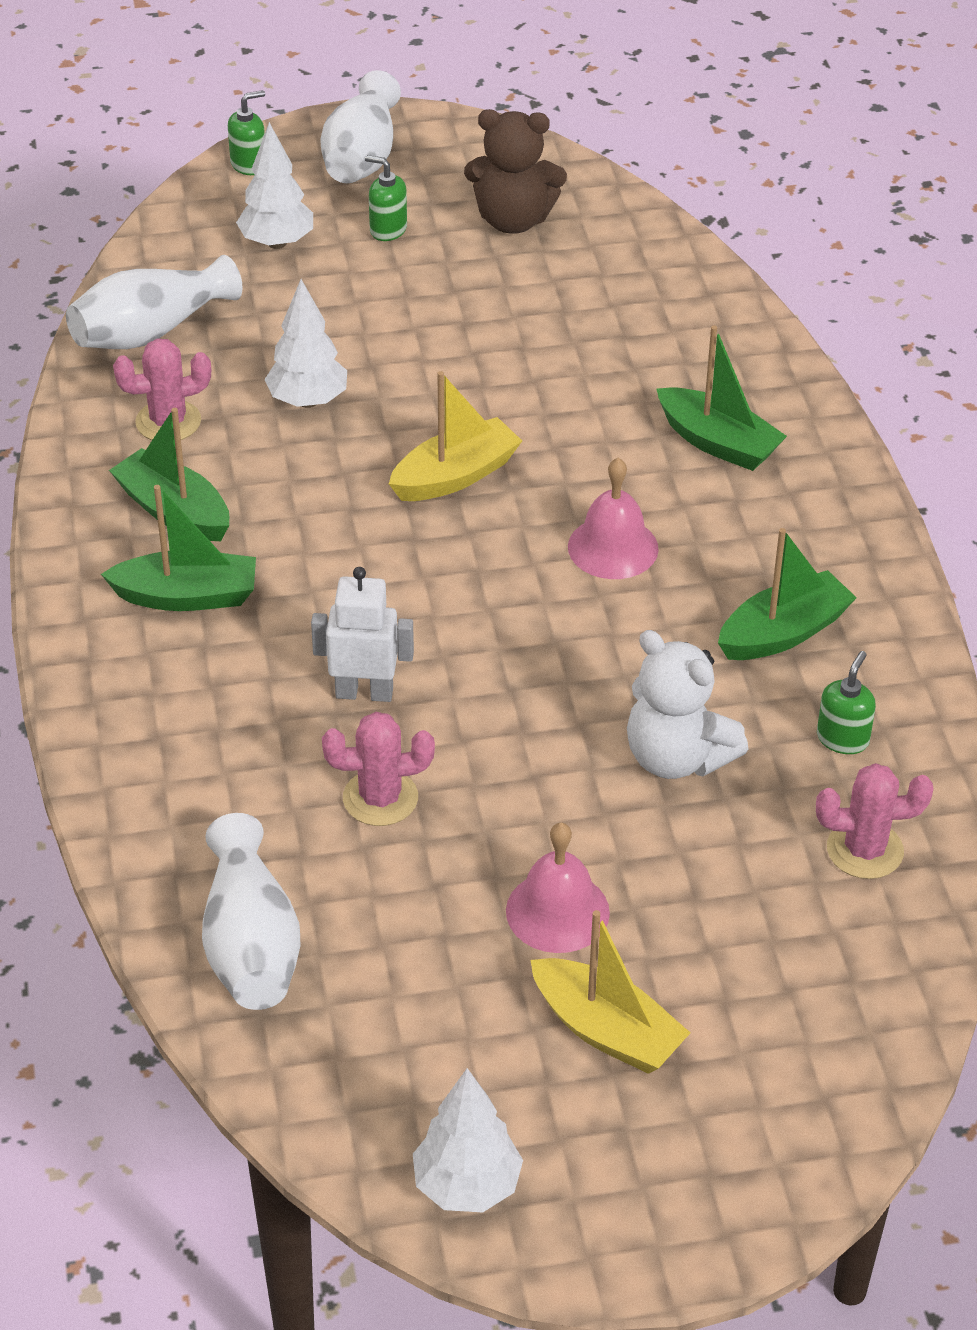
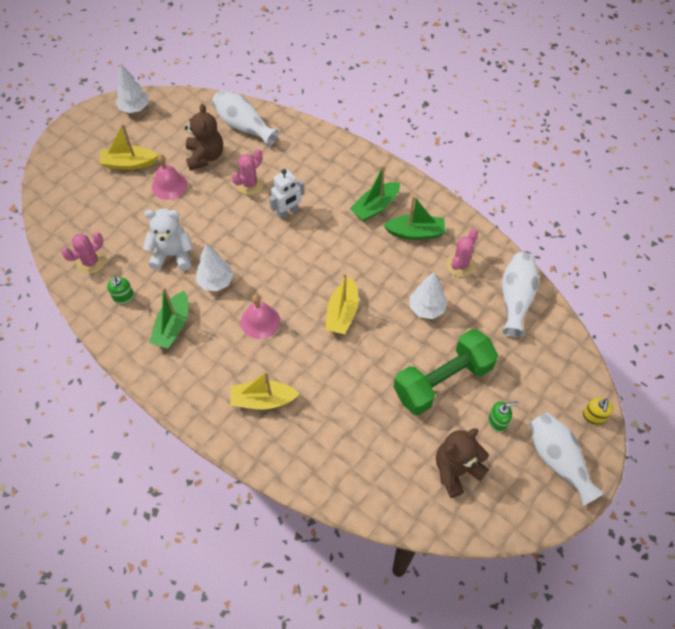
camera: 140 degrees right, 15 degrees up
green soap dispenser [228,90,265,175] -> yellow soap dispenser [583,398,613,425]
white tree [236,122,313,249] -> white tree moved to [196,244,234,291]
green boat [657,325,787,471] -> yellow boat [230,371,300,409]
none -> brown teddy bear [185,104,223,171]
none -> green dumbbell [394,329,498,415]

